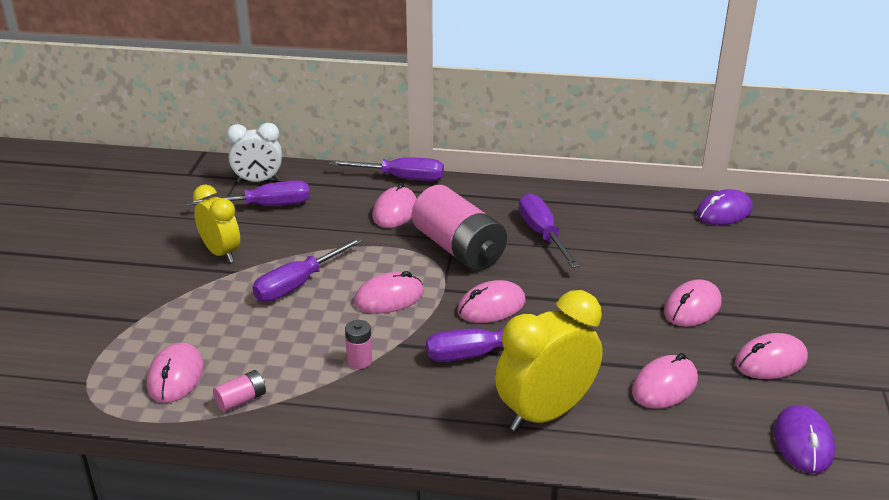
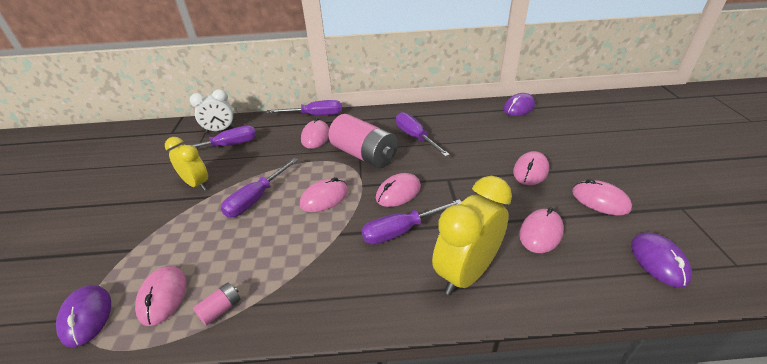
camera: 10 degrees left, 5 degrees up
pink battery [345,320,372,369] -> none
pink mouse [735,333,808,379] -> pink mouse turned 75 degrees clockwise [572,179,632,215]
none -> purple mouse [56,285,111,348]

